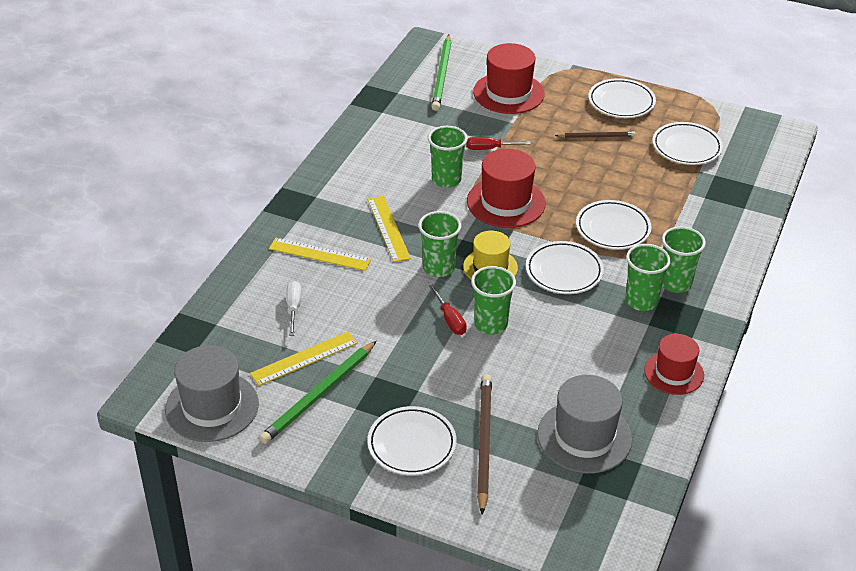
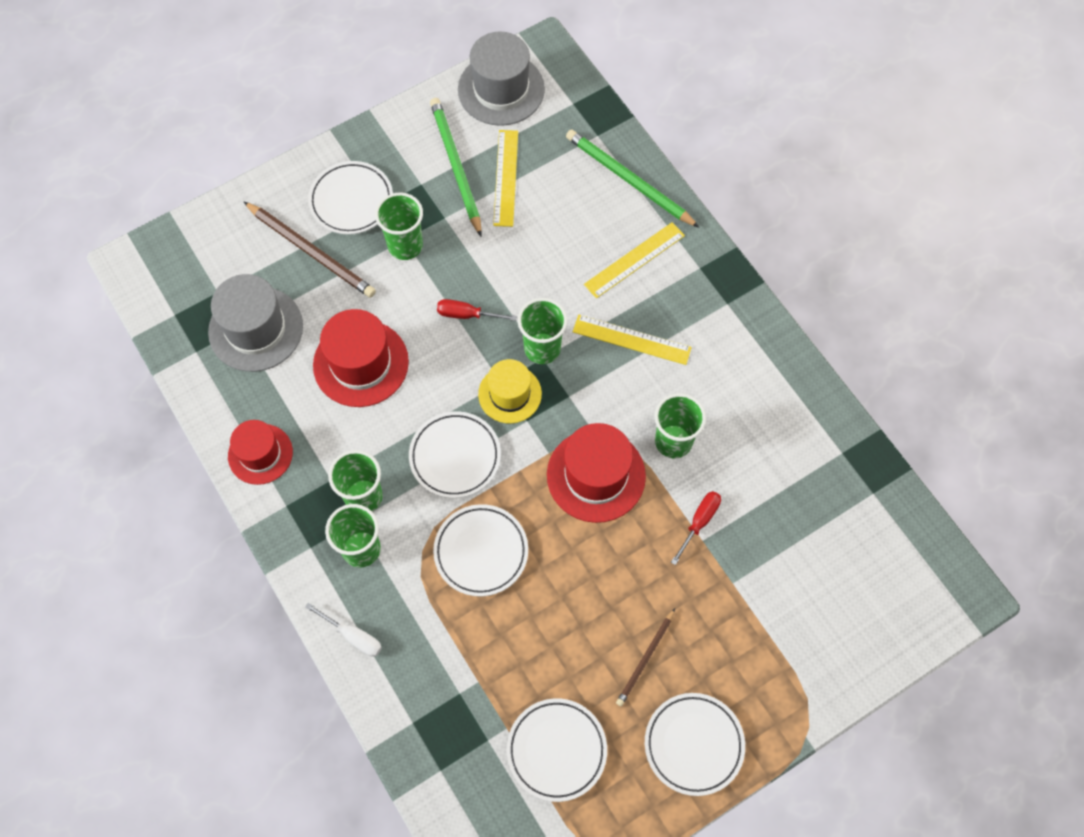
camera: 125 degrees right, 25 degrees up
white screwdriver [286,281,301,336] -> white screwdriver moved to [305,603,382,657]
green pencil [431,35,451,111] -> green pencil moved to [566,129,699,227]
green cup [471,266,516,334] -> green cup moved to [375,193,423,260]
red hat [473,43,545,114] -> red hat moved to [313,309,409,407]

